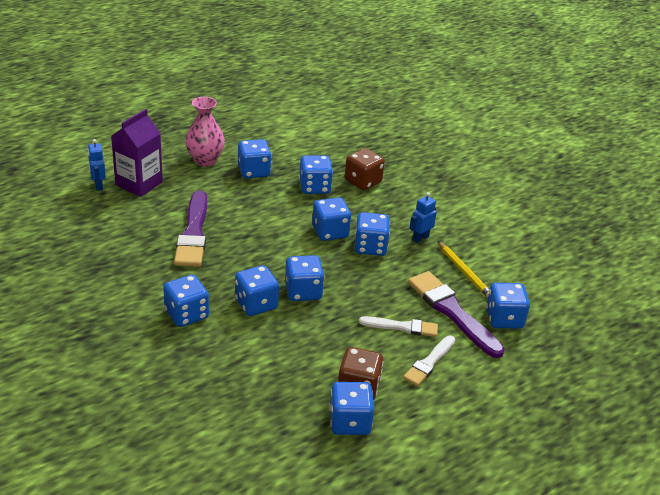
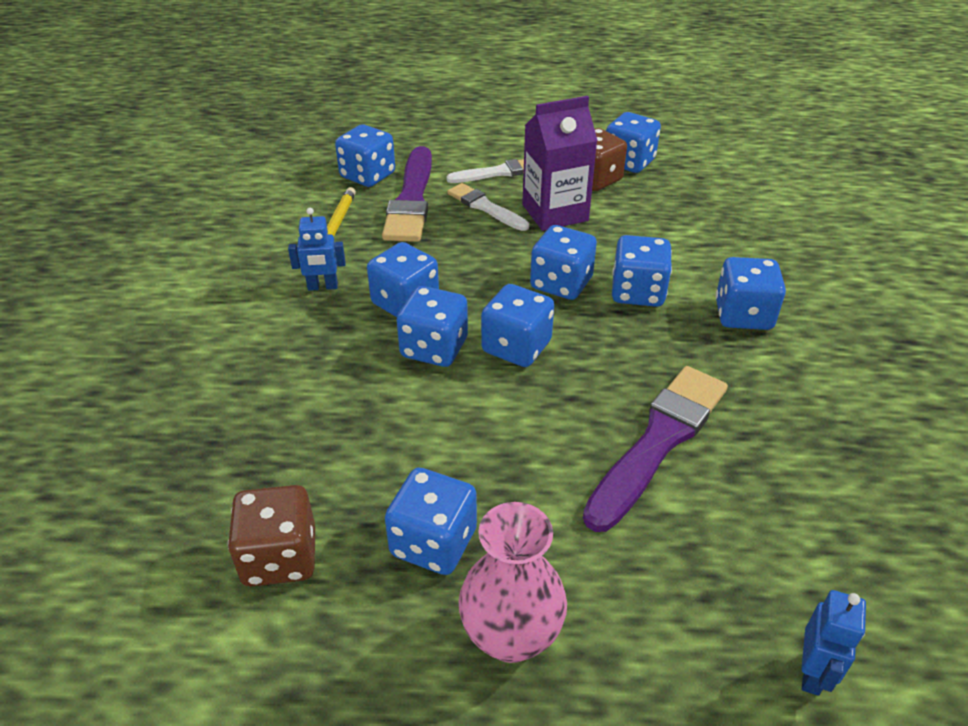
camera: 140 degrees left, 5 degrees up
purple carton [111,109,163,197] -> purple carton moved to [522,96,598,231]
blue dice [299,155,333,194] -> blue dice moved to [481,284,554,367]
brown dice [345,148,385,190] -> brown dice moved to [228,485,315,587]

